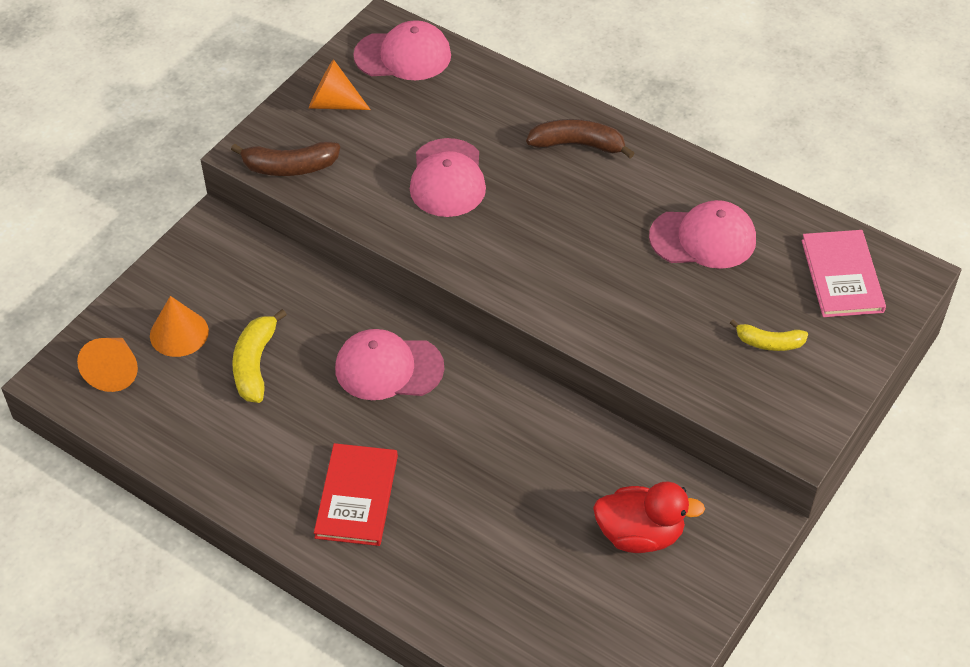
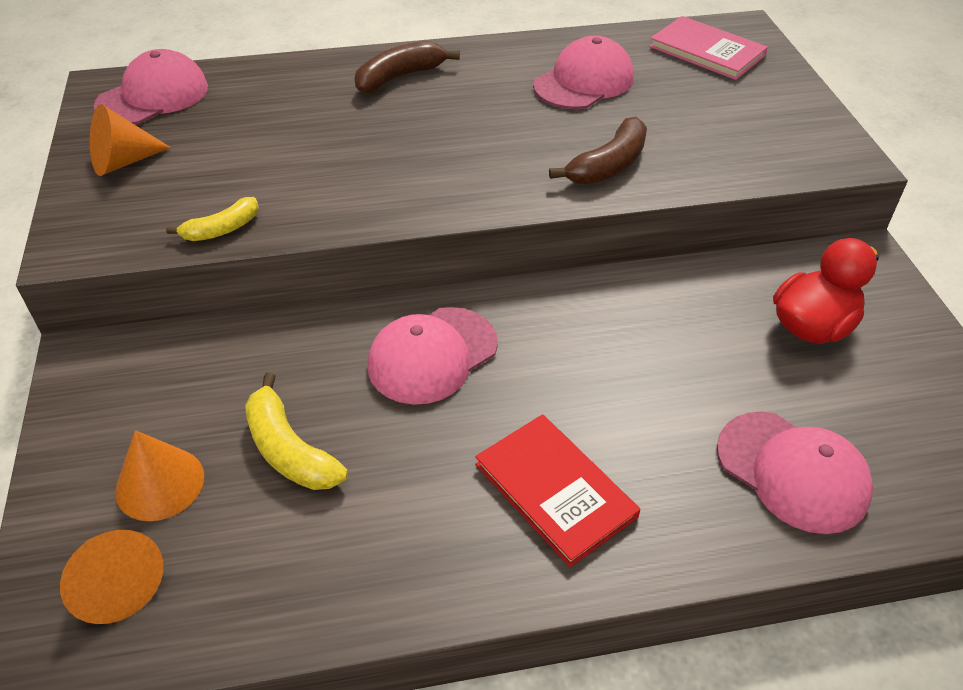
camera: 45 degrees left, 5 degrees down
brown banana [231,141,340,176] -> brown banana moved to [549,117,647,185]
pink cap [410,138,486,217] -> pink cap moved to [717,412,873,534]
yellow banana [730,320,808,351] -> yellow banana moved to [166,197,259,241]

